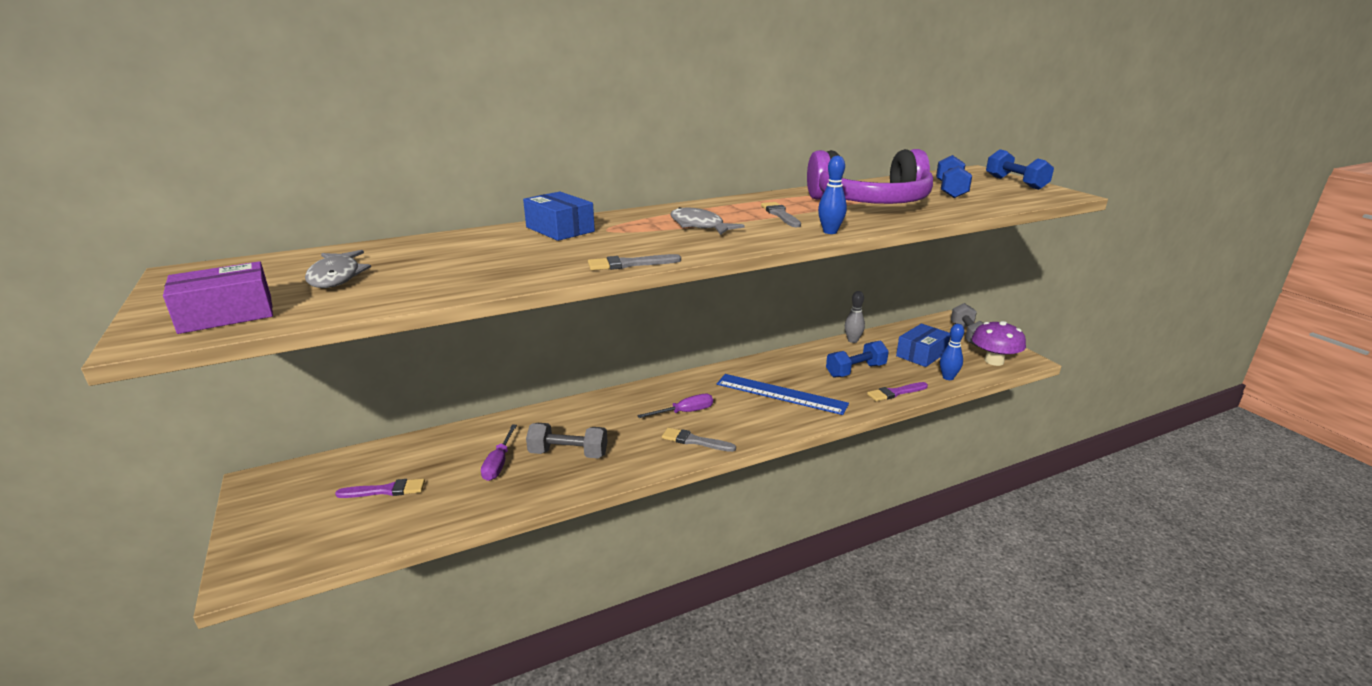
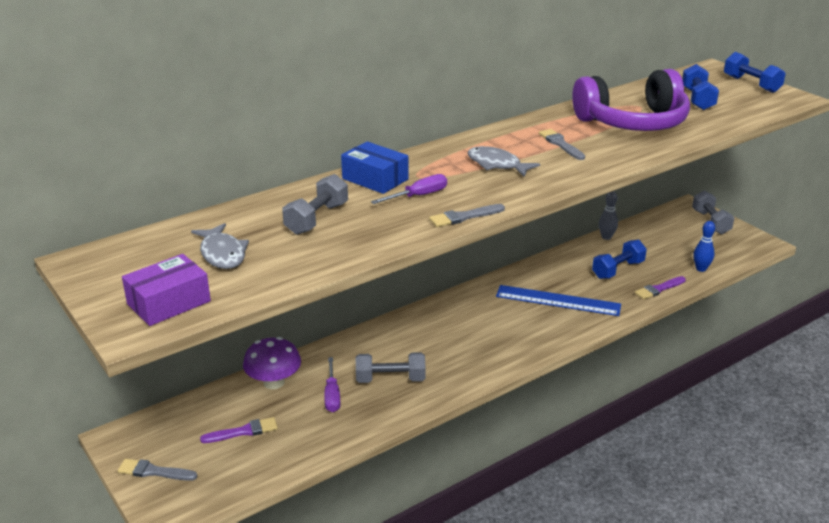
camera: 10 degrees left, 5 degrees up
purple screwdriver [637,394,713,418] -> purple screwdriver moved to [371,174,447,204]
grey brush [662,428,736,452] -> grey brush moved to [118,459,197,481]
blue bowling pin [818,156,847,234] -> none
blue box [896,324,950,367] -> none
purple mushroom [972,321,1026,366] -> purple mushroom moved to [243,337,301,389]
none -> grey dumbbell [282,174,348,235]

